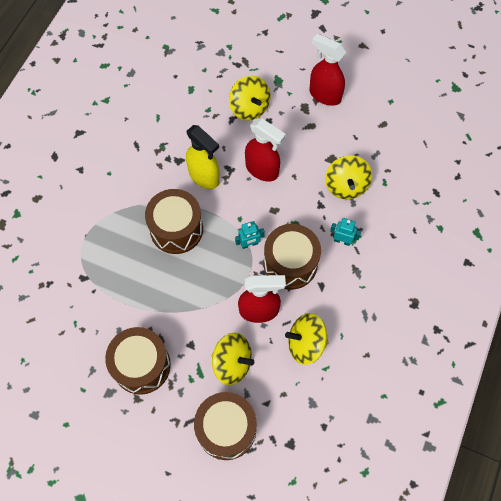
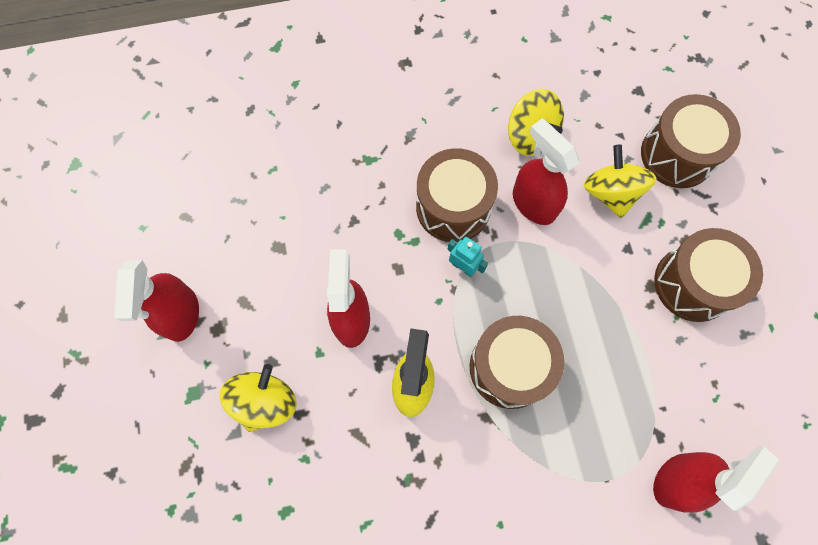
camera: 125 degrees left, 5 degrees up
yellow spinning top [325,155,372,199] -> none
turquoise robot [330,218,361,246] -> none
none -> red spray bottle [653,447,779,513]

